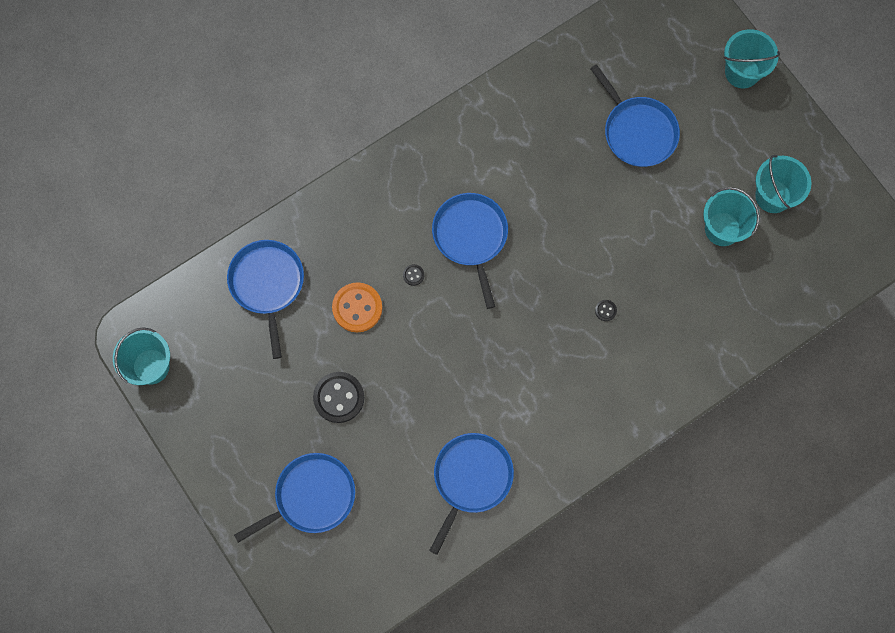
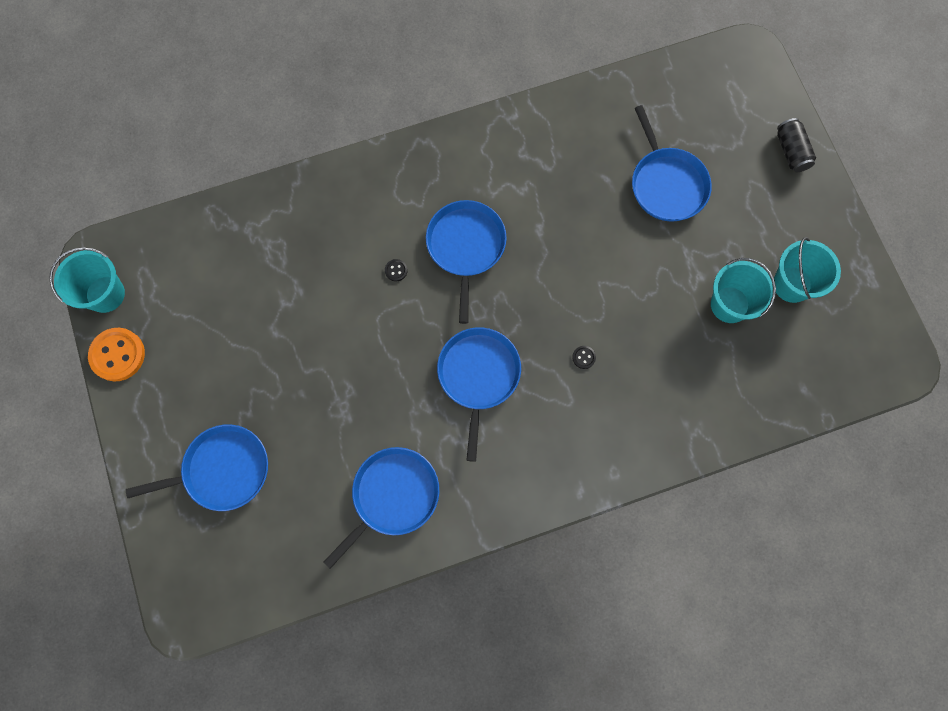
camera: 15 degrees right, 0 degrees up
blue pan [227,240,304,359] -> blue pan moved to [437,328,521,462]
black button [313,372,364,423] -> none
orange button [332,282,382,332] -> orange button moved to [88,328,145,381]
turquoise bucket [724,29,780,88] -> black can [777,118,816,172]

